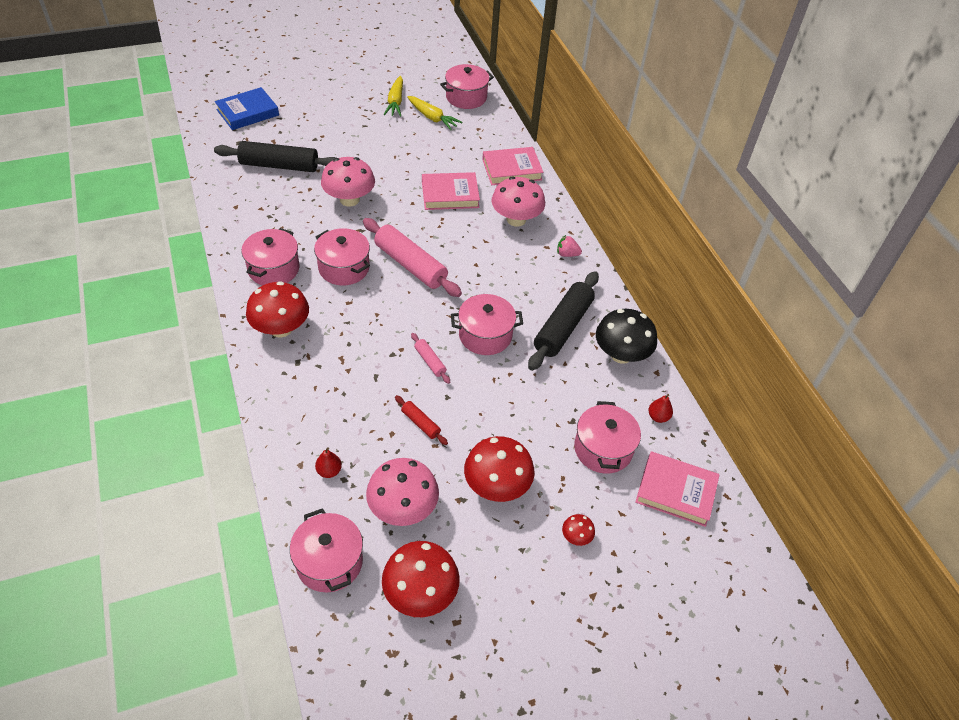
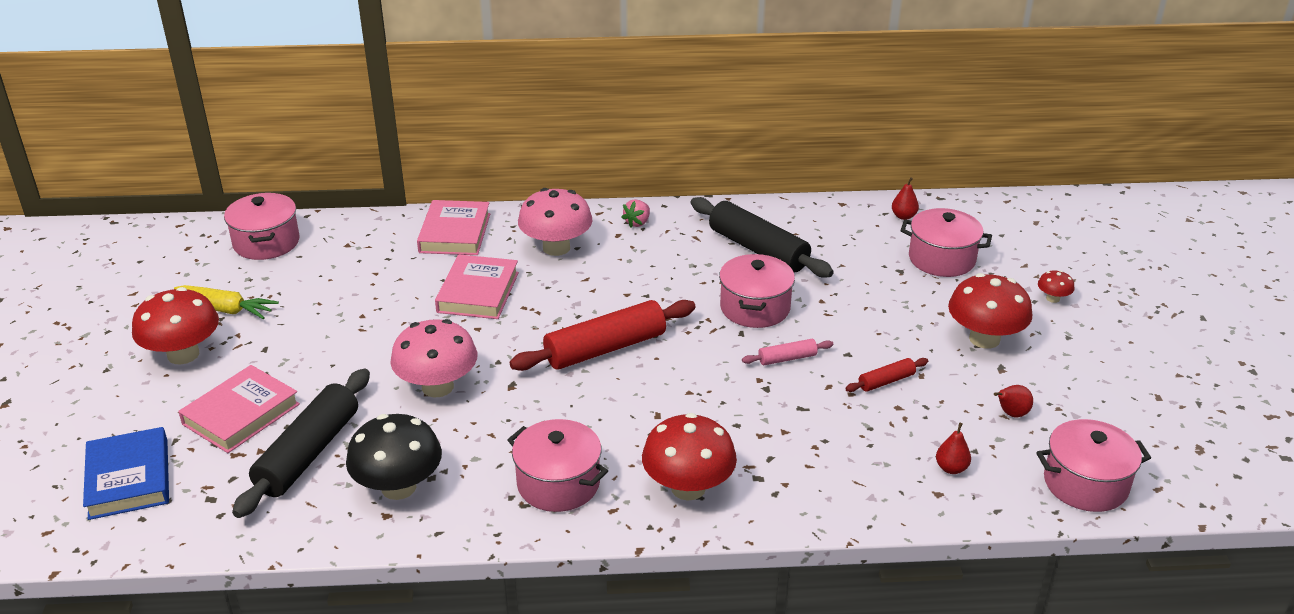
camera: 70 degrees left, 15 degrees down
pink pot [314,228,370,286] -> none
pink rolling pin [363,218,462,297] -> red rolling pin [510,300,696,371]
pink mushroom [366,458,439,526] -> red pear [994,385,1033,417]
red mushroom [382,541,460,617] -> red mushroom moved to [132,287,219,365]
yellow carrot [407,96,462,130] -> none
black mushroom [596,309,657,364] -> black mushroom moved to [346,414,442,500]
pink book [635,452,720,527] -> pink book moved to [178,365,300,453]

